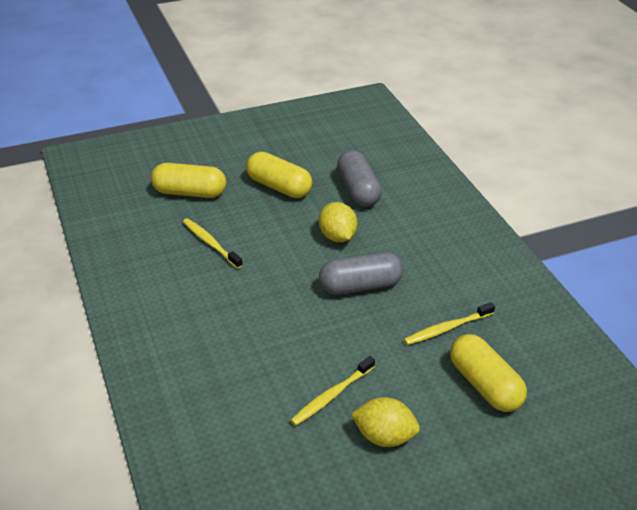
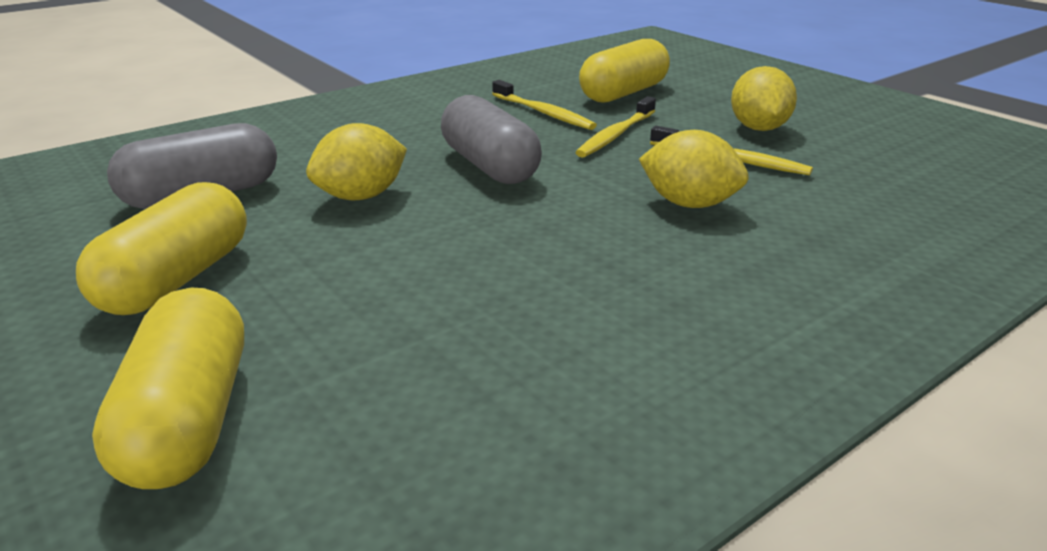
camera: 105 degrees left, 10 degrees down
yellow toothbrush [183,218,243,269] -> yellow toothbrush moved to [575,96,656,158]
none -> yellow lemon [639,130,748,208]

